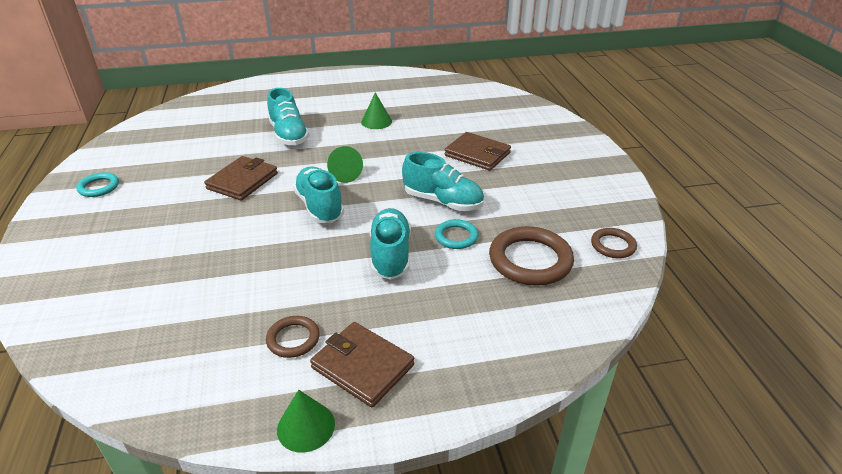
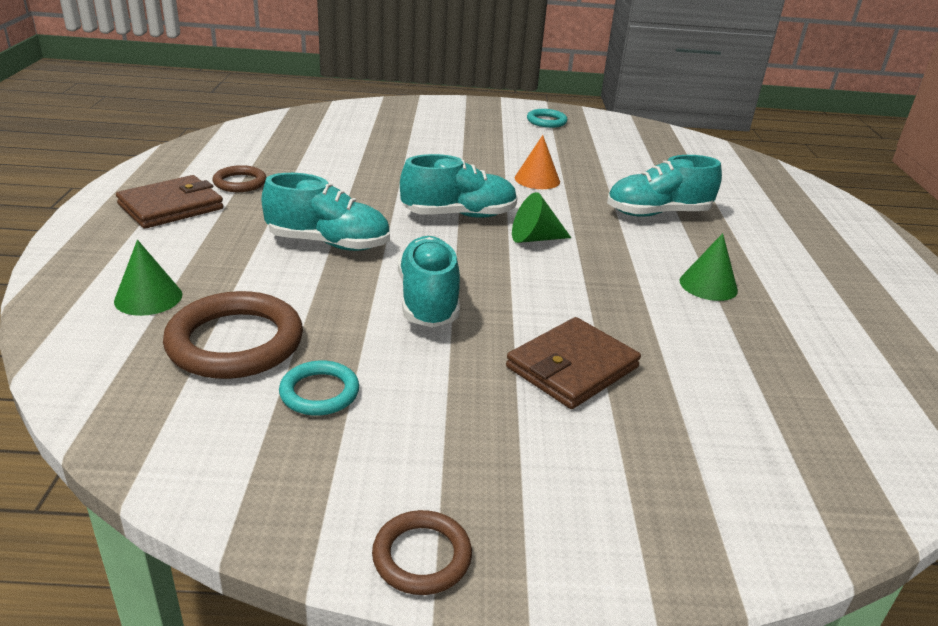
camera: 100 degrees right, 5 degrees down
brown wallet [204,156,278,201] -> orange cone [515,135,560,189]
green cone [277,390,335,453] -> green cone moved to [114,240,182,316]
turquoise shoe [402,152,484,211] -> turquoise shoe turned 135 degrees clockwise [398,236,460,328]
turquoise ring [435,219,478,249] -> turquoise ring moved to [279,360,359,416]
brown ring [591,228,637,258] -> brown ring moved to [372,510,472,595]

